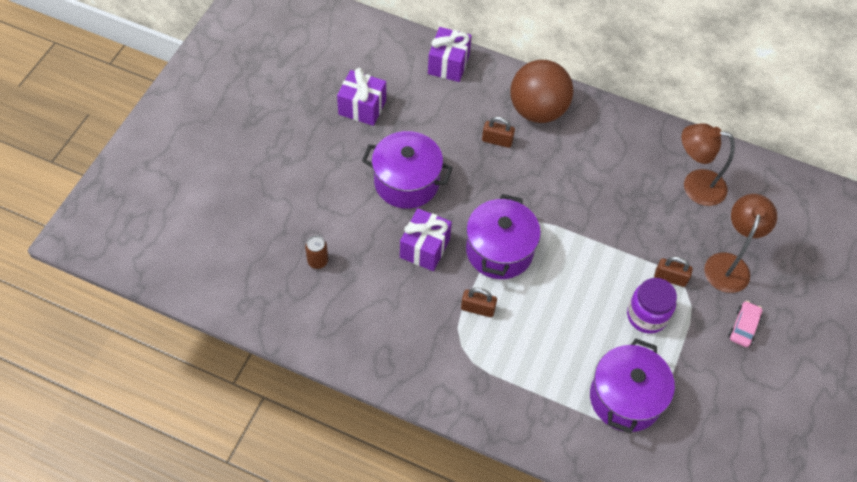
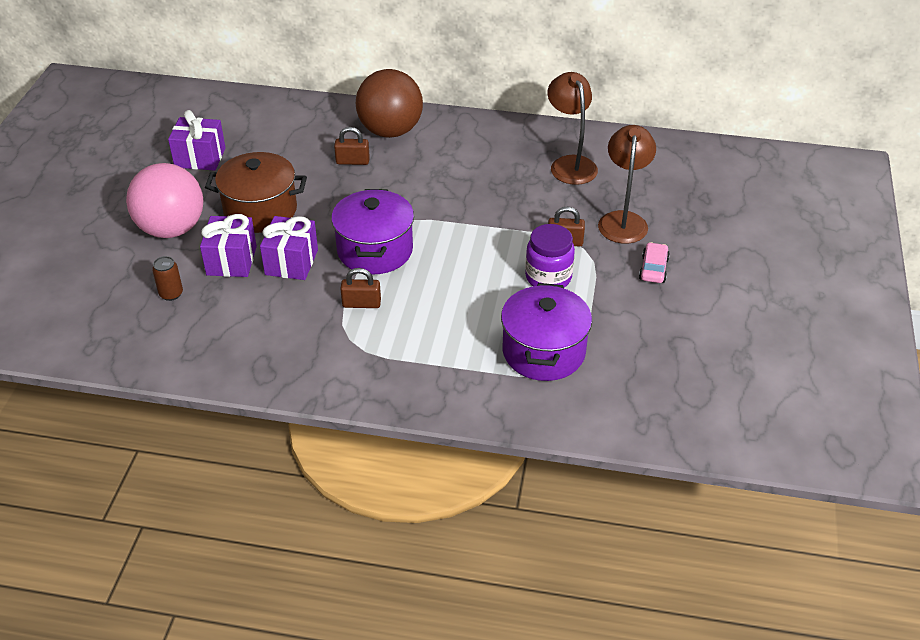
camera: 10 degrees left, 15 degrees down
purple pot [362,131,453,209] -> brown pot [205,152,307,233]
purple gift [428,27,472,82] -> purple gift moved to [200,214,257,277]
brown lamp [682,123,735,206] -> brown lamp turned 75 degrees clockwise [548,72,598,185]
none -> pink ball [126,163,203,238]

